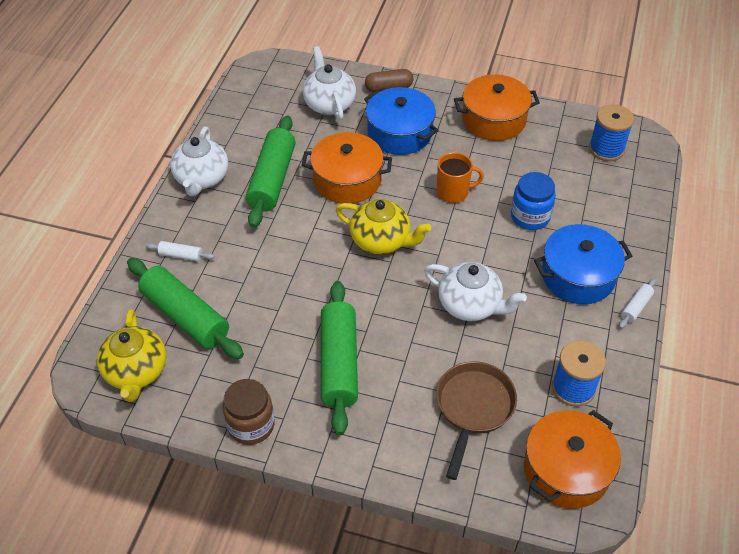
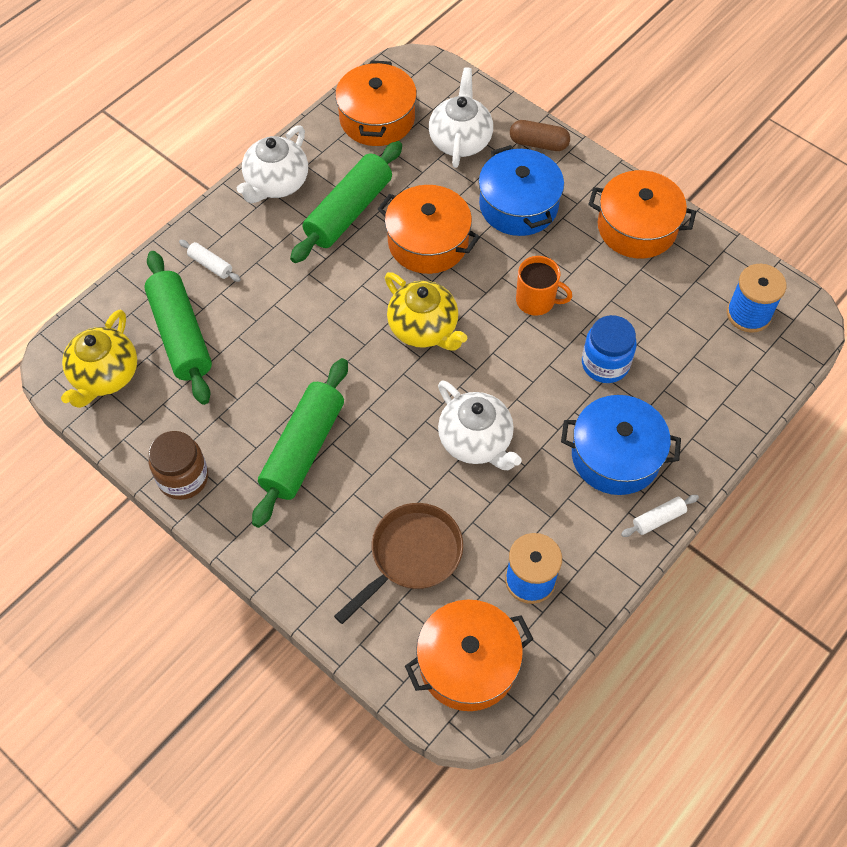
camera: 25 degrees right, 10 degrees up
none -> orange pot [335,60,417,146]

